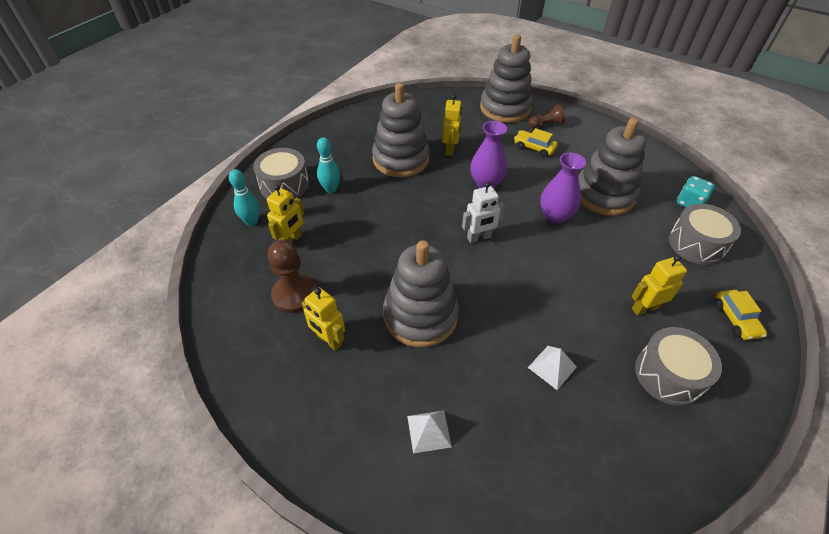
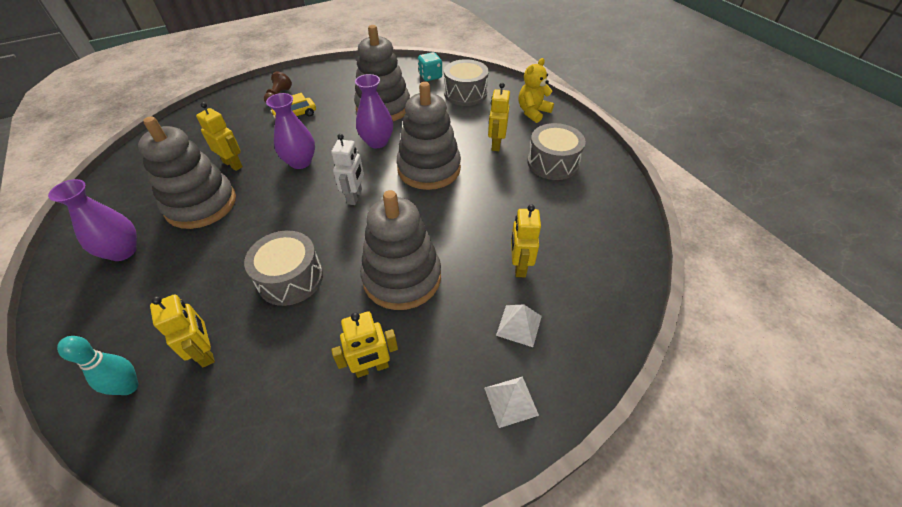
camera: 60 degrees left, 0 degrees up
grey drum [253,148,309,200] -> grey drum moved to [244,231,323,306]
brown pawn [268,240,316,313] -> none
turquoise bowling pin [317,137,340,193] -> none
grey stacking toy [480,34,533,123] -> grey stacking toy moved to [396,82,461,190]
white pyramid [528,346,577,390] -> white pyramid moved to [484,376,539,428]
yellow car [714,290,767,340] -> yellow teddy bear [519,58,554,123]
none -> purple vase [48,179,137,261]
none -> yellow robot [511,204,541,277]

